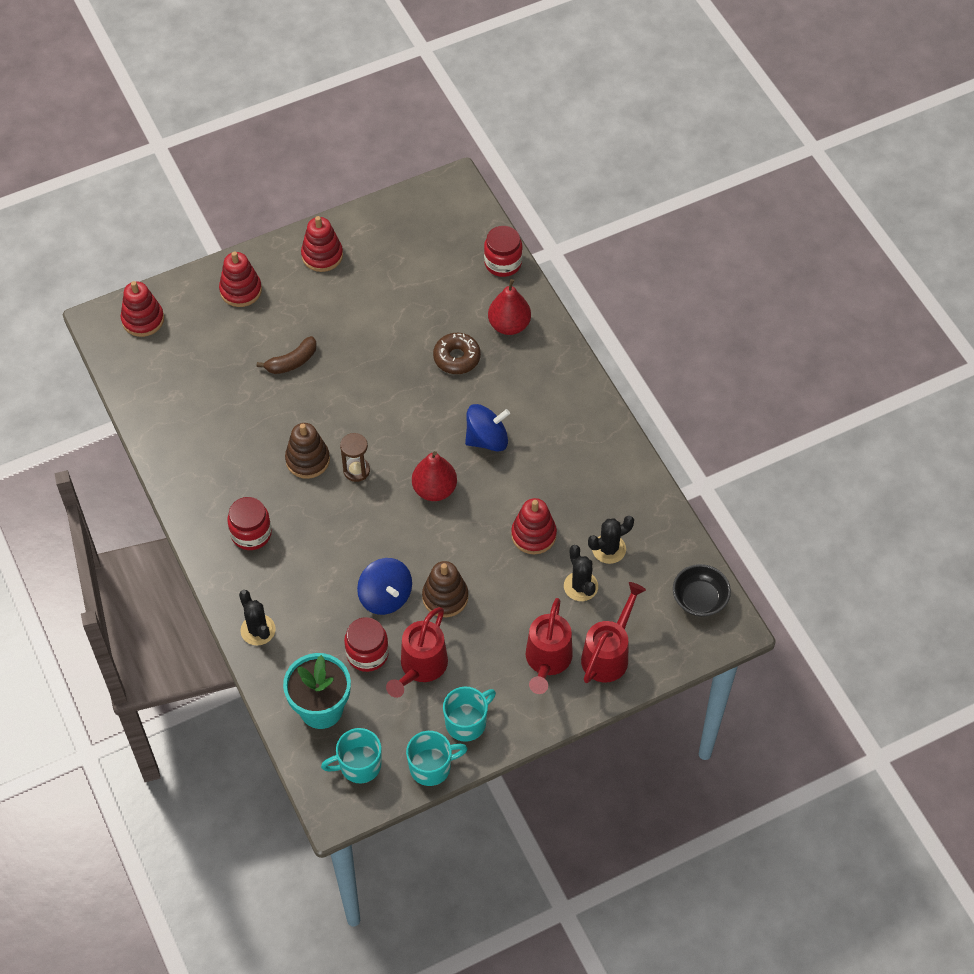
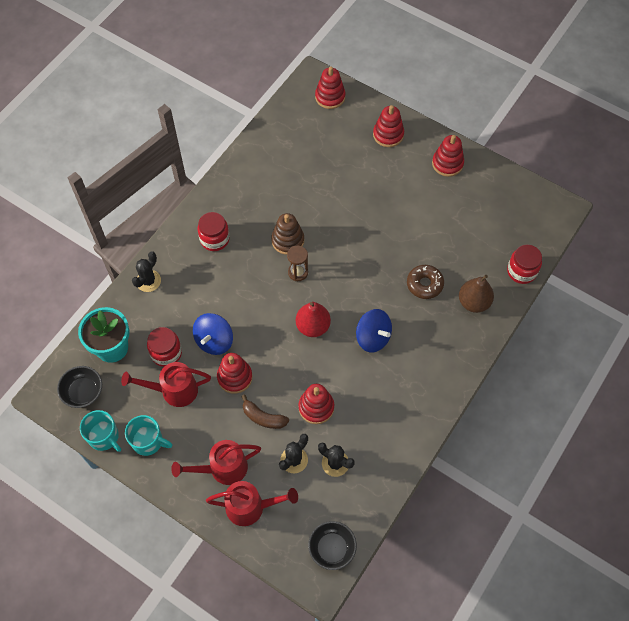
camera: 60 degrees right, 5 degrees up
brown banana [257,336,317,374] -> brown banana moved to [241,395,289,429]
turquoise mug [321,728,382,783] -> black bowl [57,366,102,408]
brown stacking toy [422,561,468,617] -> red stacking toy [217,353,253,394]
red pear [488,279,531,335] -> brown pear [459,275,494,313]

